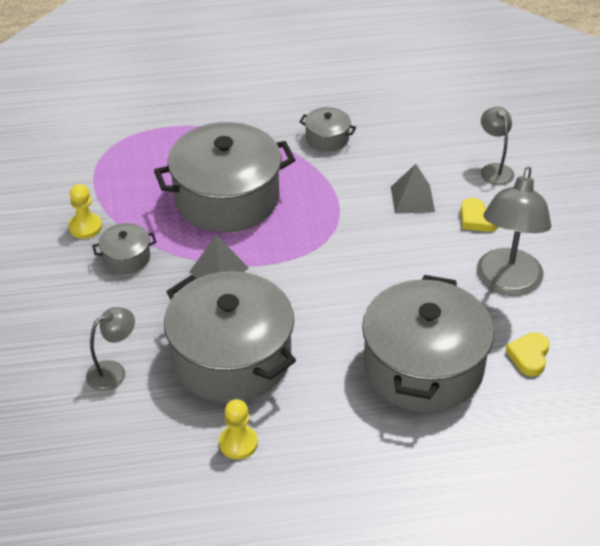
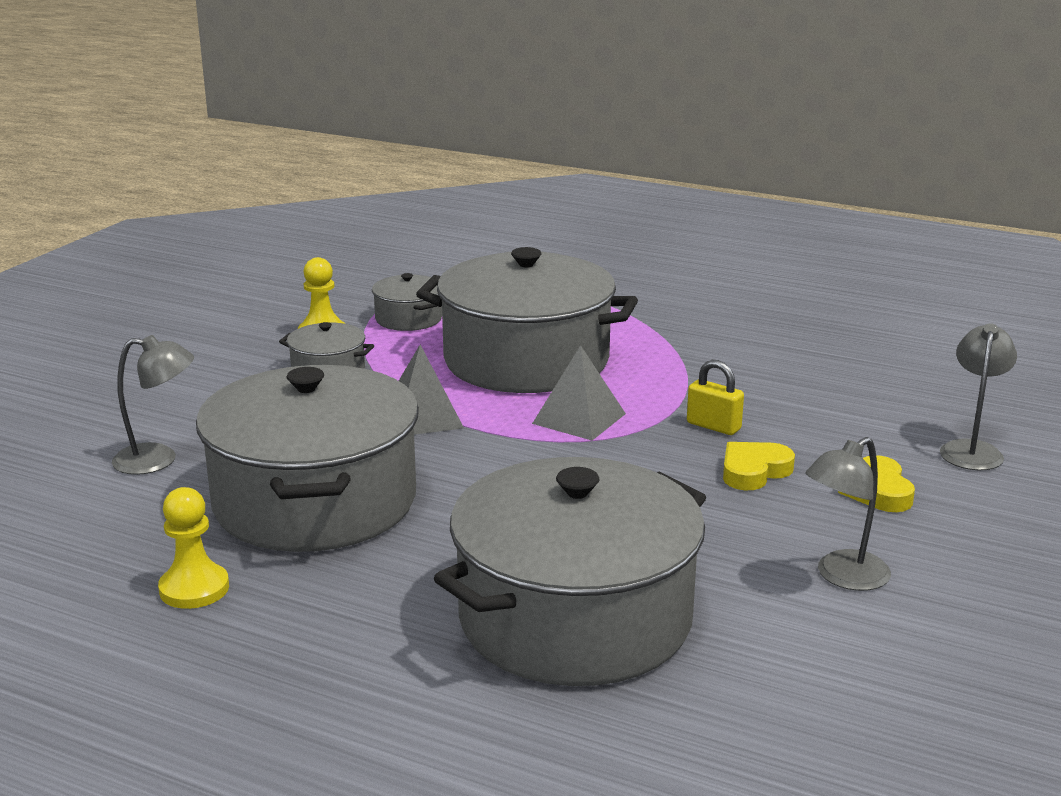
camera: 35 degrees right, 20 degrees down
grey pot [299,107,356,152] -> grey pot moved to [372,273,442,331]
grey pyramid [391,164,435,214] -> grey pyramid moved to [532,345,626,440]
grey lamp [477,167,551,296] -> grey lamp [806,437,891,591], size x0.54
yellow heart [506,332,550,377] -> yellow heart moved to [723,442,795,490]
none -> yellow padlock [687,360,744,435]

